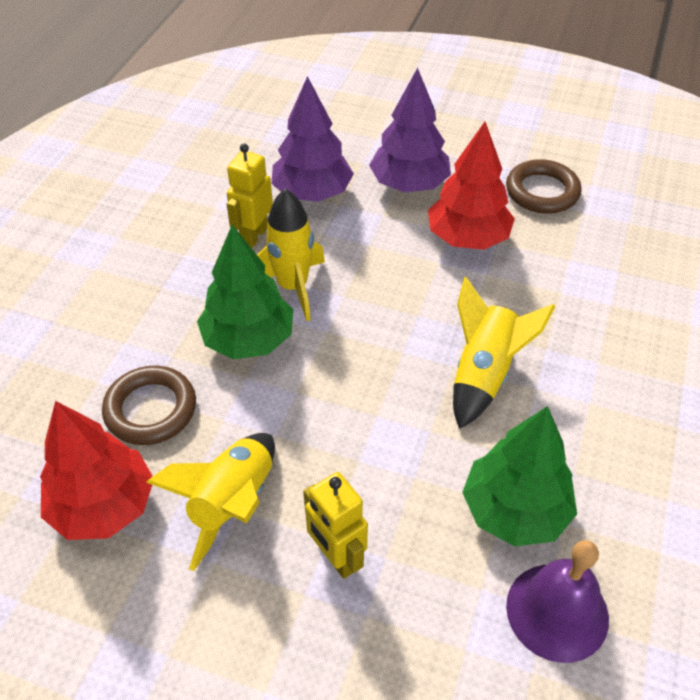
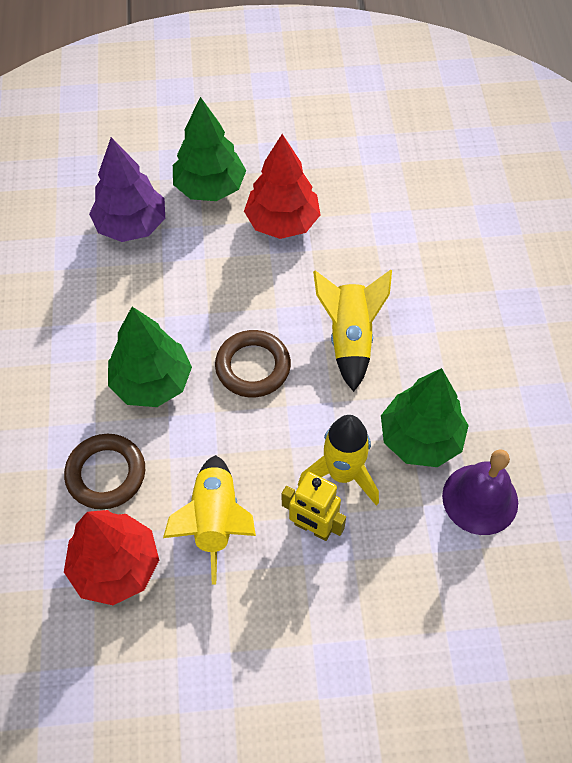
camera: 25 degrees left, 10 degrees up
yellow robot [227,144,273,248] -> none
yellow rocket [257,188,325,321] -> yellow rocket moved to [298,415,379,505]
purple tree [369,67,451,192] -> green tree [173,97,246,201]
brown ring [506,159,582,214] -> brown ring moved to [215,330,291,398]

